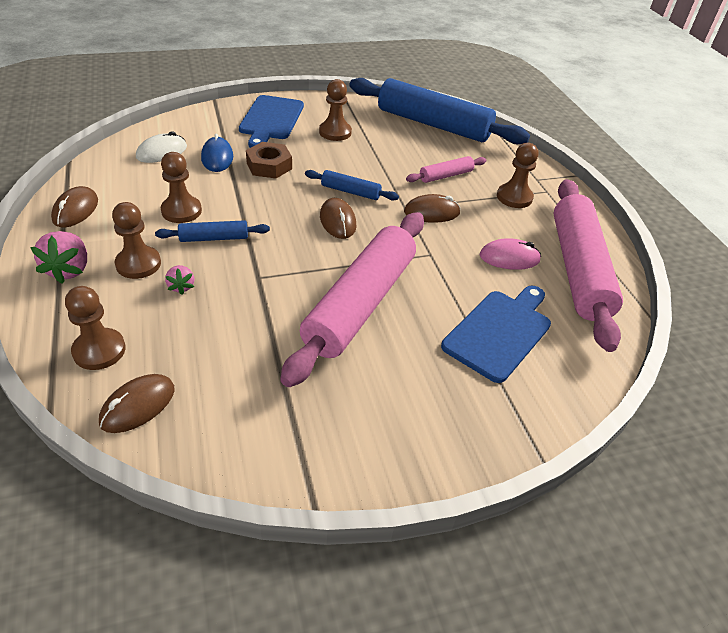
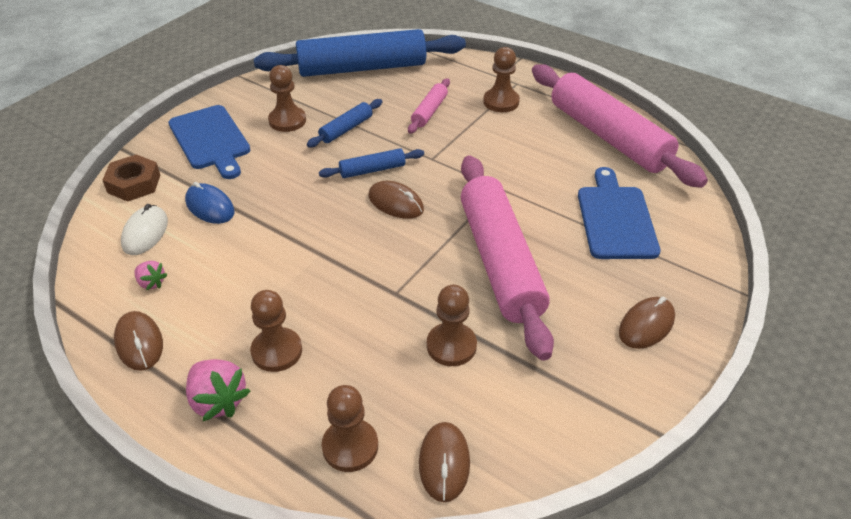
camera: 35 degrees left, 0 degrees up
blue rolling pin [155,220,270,242] -> blue rolling pin moved to [307,99,382,147]
brown pawn [161,152,202,223] -> brown pawn moved to [427,285,477,366]
pink strawberry [165,265,194,295] -> pink strawberry moved to [135,261,167,290]
brown nut [246,142,292,178] -> brown nut moved to [103,154,160,202]
brown mouse [404,194,460,223] -> brown mouse moved to [619,297,675,349]
pink mouse [480,238,541,270] -> none

